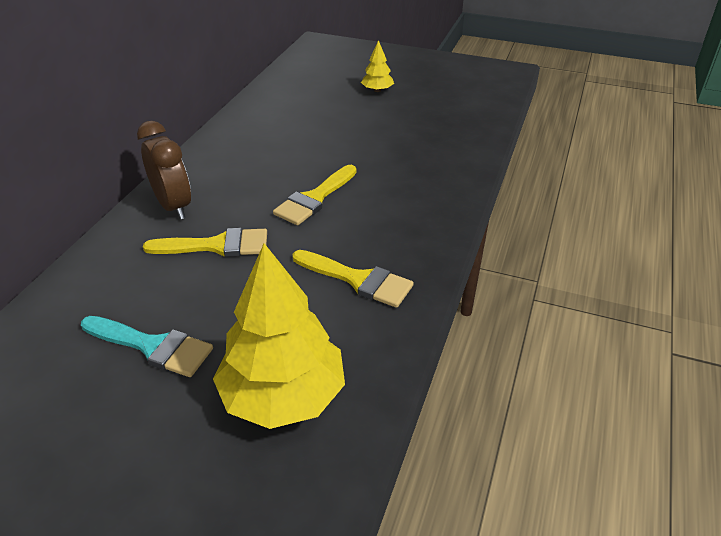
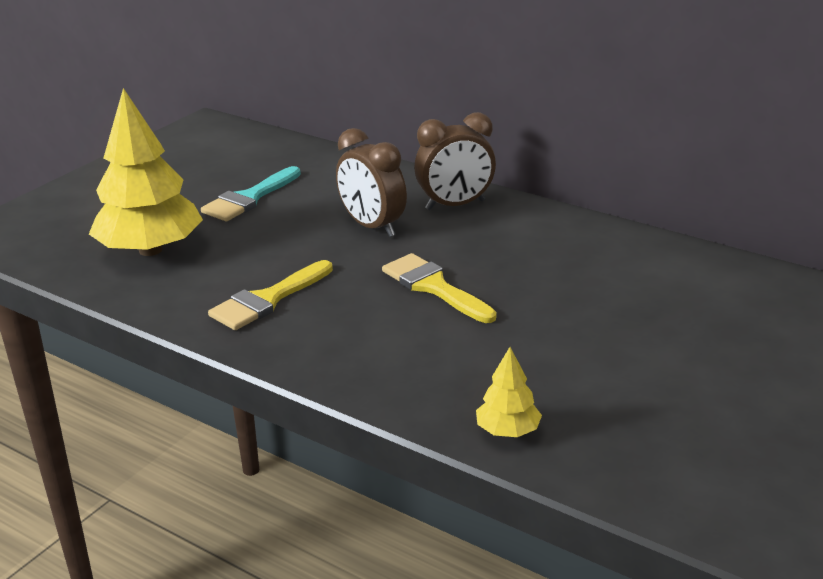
camera: 105 degrees right, 10 degrees down
yellow brush [143,228,267,257] -> brown clock [336,128,407,237]
yellow tree [361,40,394,92] -> yellow tree moved to [476,347,542,437]

